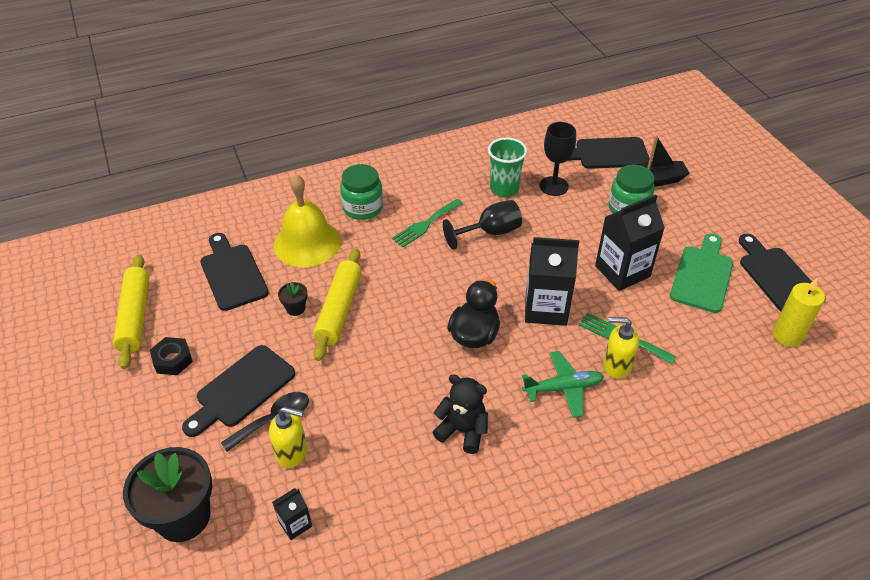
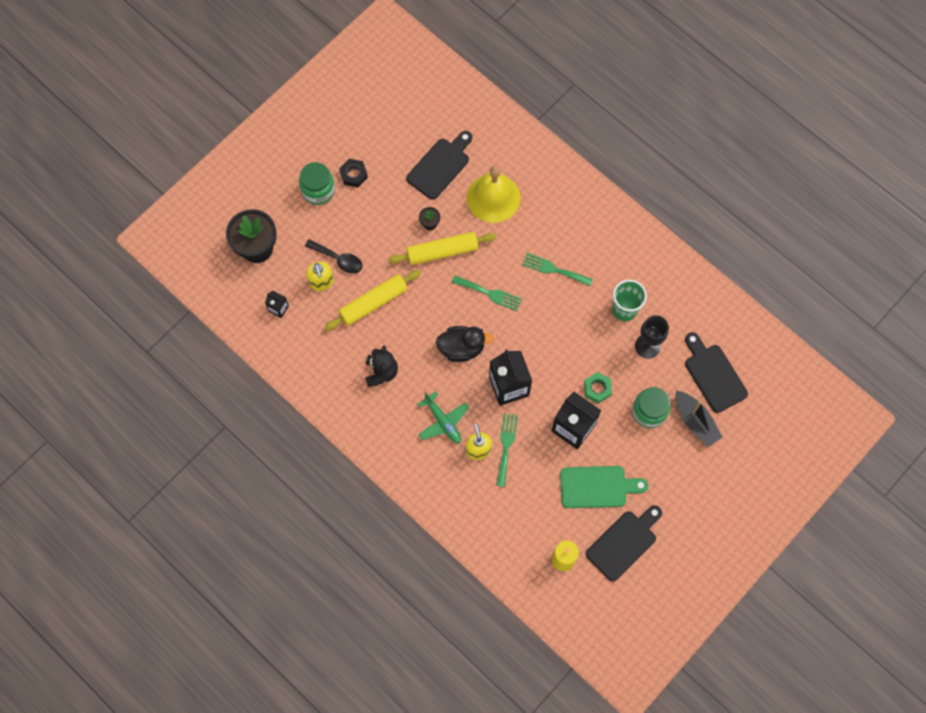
camera: 65 degrees right, 25 degrees up
yellow rolling pin [113,255,149,369] -> yellow rolling pin moved to [325,270,421,330]
black cutting board [182,345,295,437] -> none
green jar [340,164,383,220] -> green jar moved to [299,162,335,205]
black goblet [443,200,522,250] -> none
none -> green fork [451,275,522,311]
none -> green nut [584,372,612,404]

